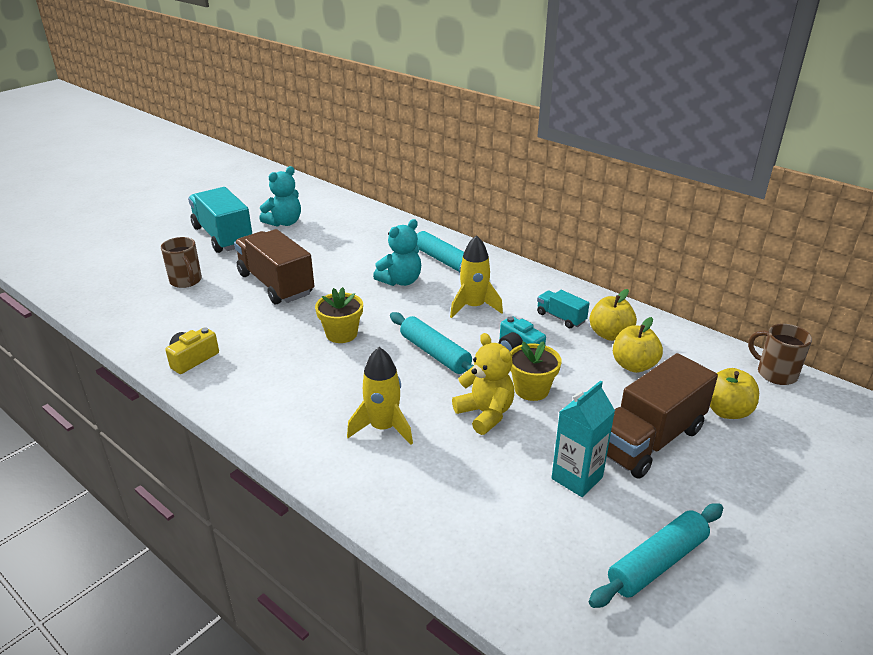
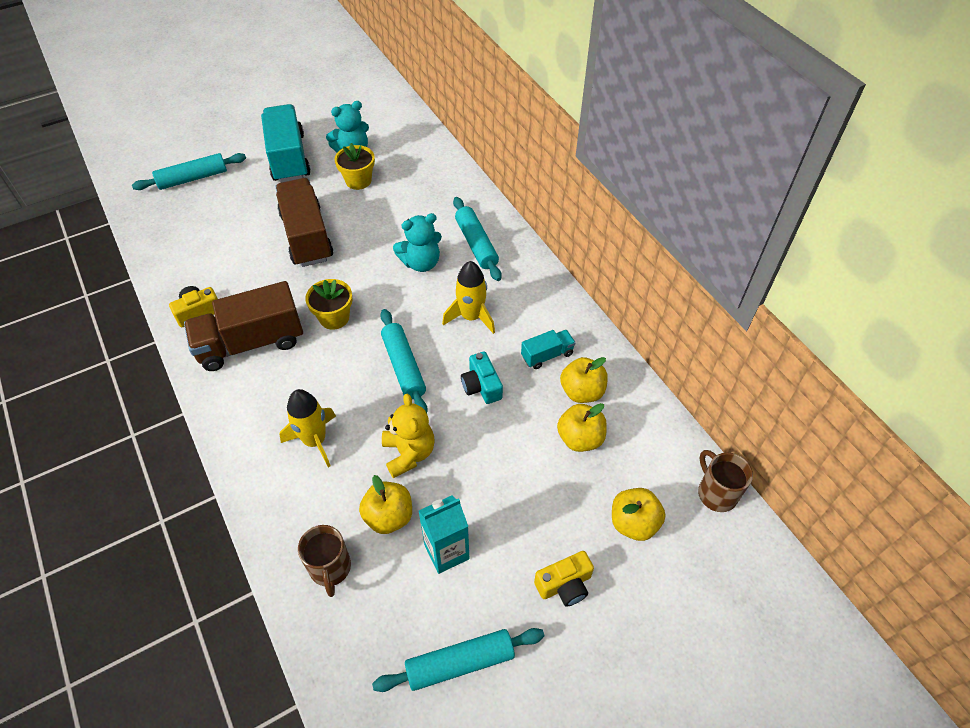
camera: 20 degrees right, 20 degrees up
brown mug [161,237,202,288] -> brown mug moved to [298,525,351,597]
yellow flower pot [510,341,561,401] -> yellow flower pot moved to [335,143,375,190]
turquoise truck [537,290,589,329] -> turquoise truck turned 90 degrees clockwise [521,330,576,369]
brown truck [607,353,718,479] -> brown truck moved to [184,281,303,371]
none -> turquoise rolling pin [132,153,246,190]
none -> yellow apple [359,475,412,534]
none -> yellow camera [534,551,594,606]

